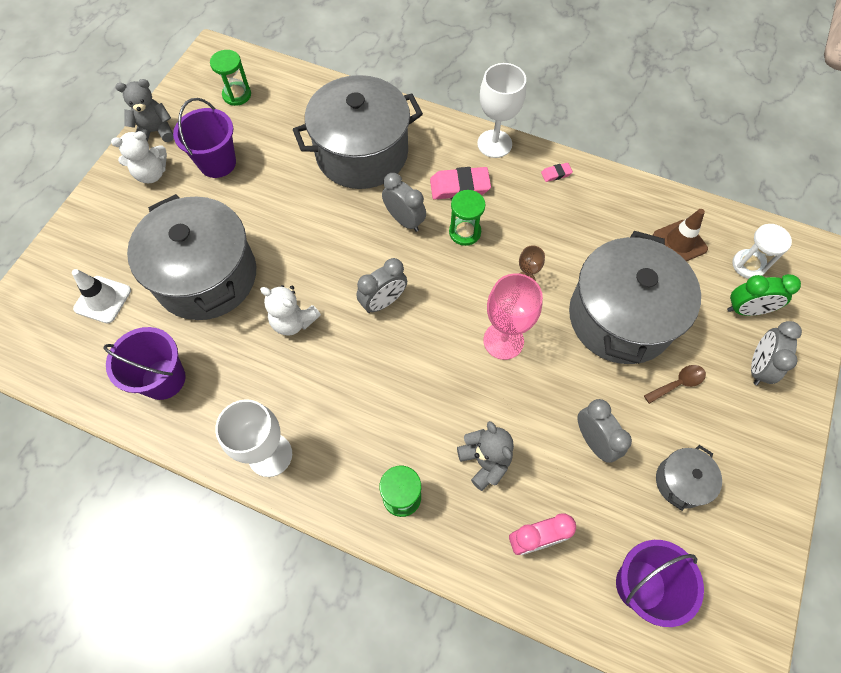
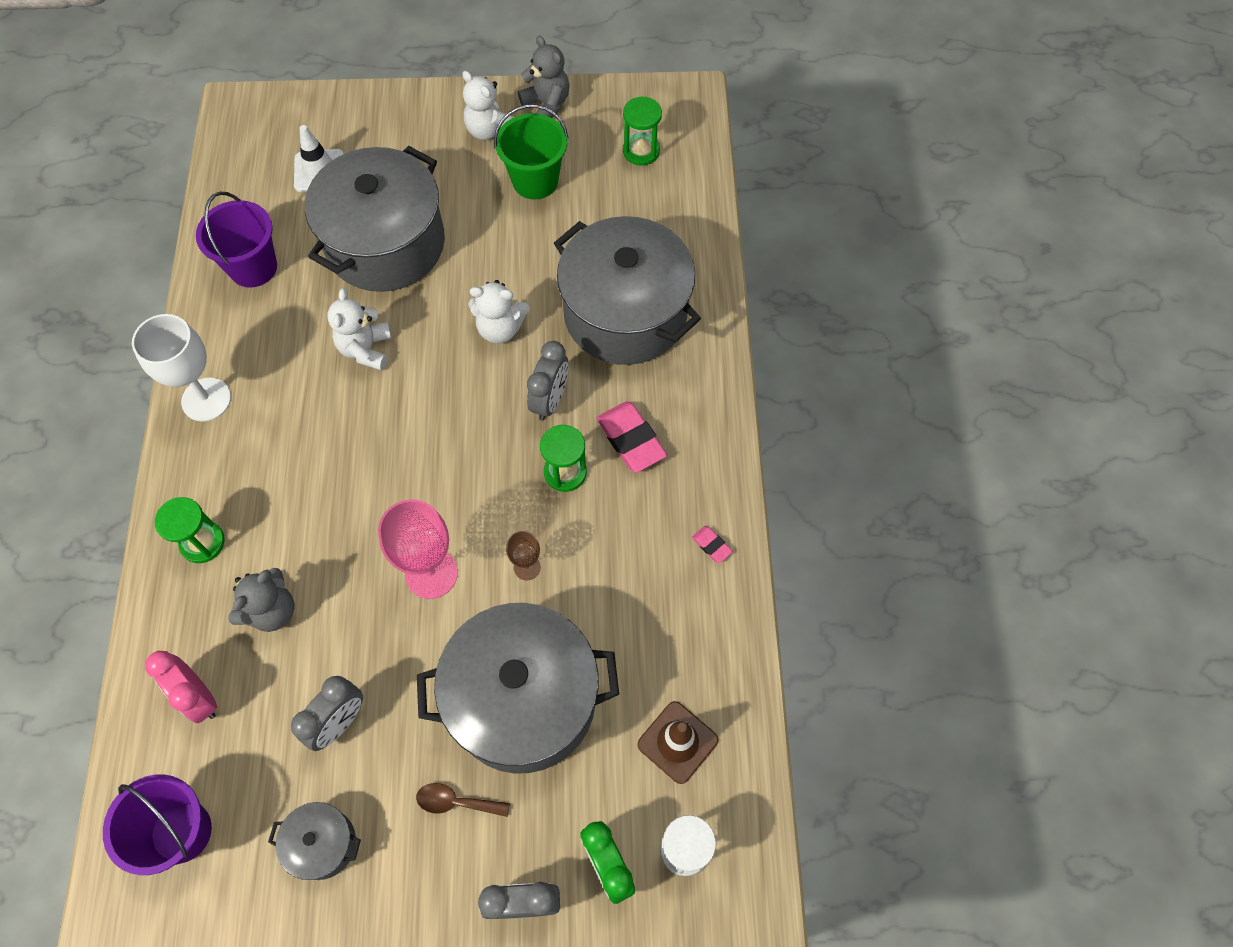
camera: 65 degrees right, 0 degrees up
purple bucket [173,98,236,178] -> green bucket [494,104,568,200]
grey clock [356,258,407,313] -> none
white goblet [477,63,526,158] -> none
brown spoon [644,365,706,404] -> brown spoon turned 150 degrees clockwise [416,783,510,817]
none -> white teddy bear [469,280,530,344]

